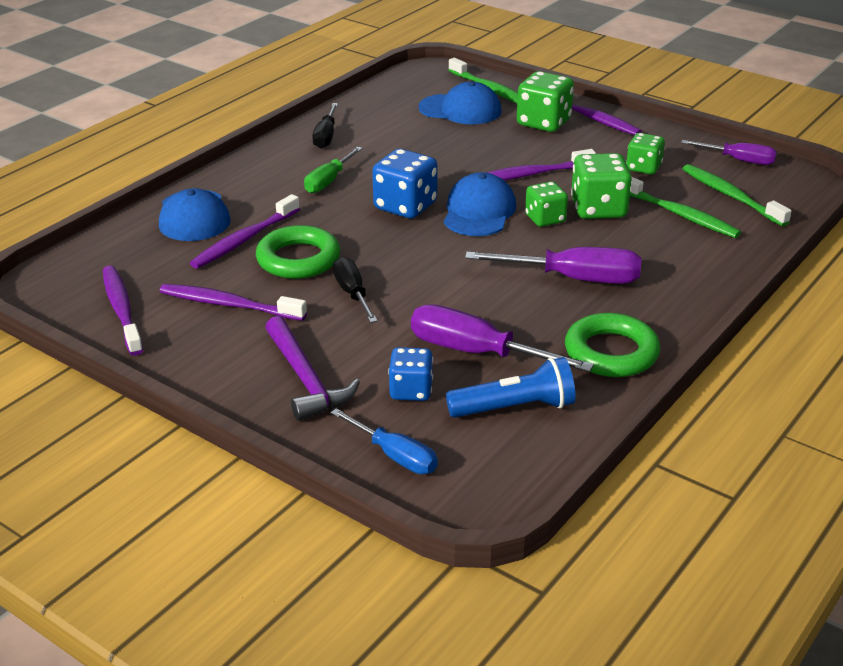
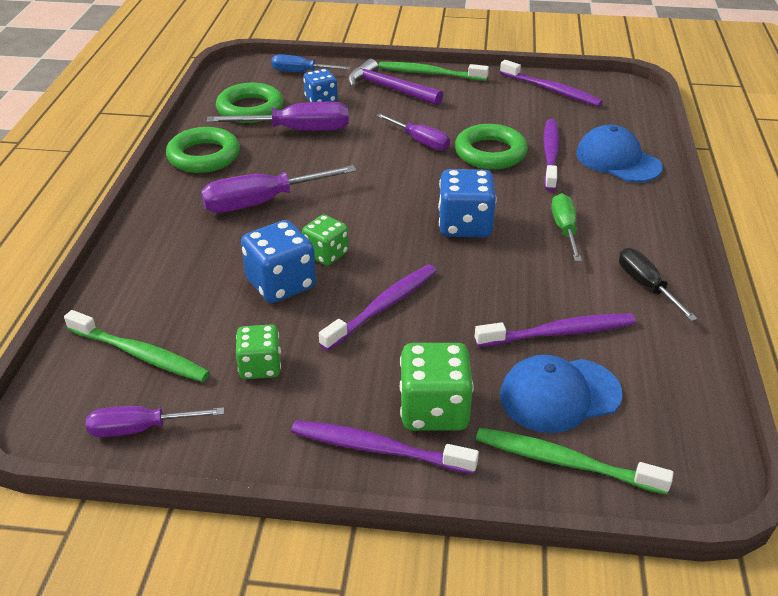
camera: 150 degrees right, 5 degrees up
purple toothbrush [159,284,307,321] -> purple toothbrush moved to [475,314,636,347]
black screwdriver [333,257,378,323] -> purple screwdriver [376,113,450,150]
blue cap [444,172,516,236] -> none
blue flashlight [446,357,575,418] -> green ring [216,83,284,123]
green dice [571,153,632,219] -> blue dice [241,220,316,303]
green toothbrush [630,177,741,238] -> green toothbrush moved to [378,62,489,81]

